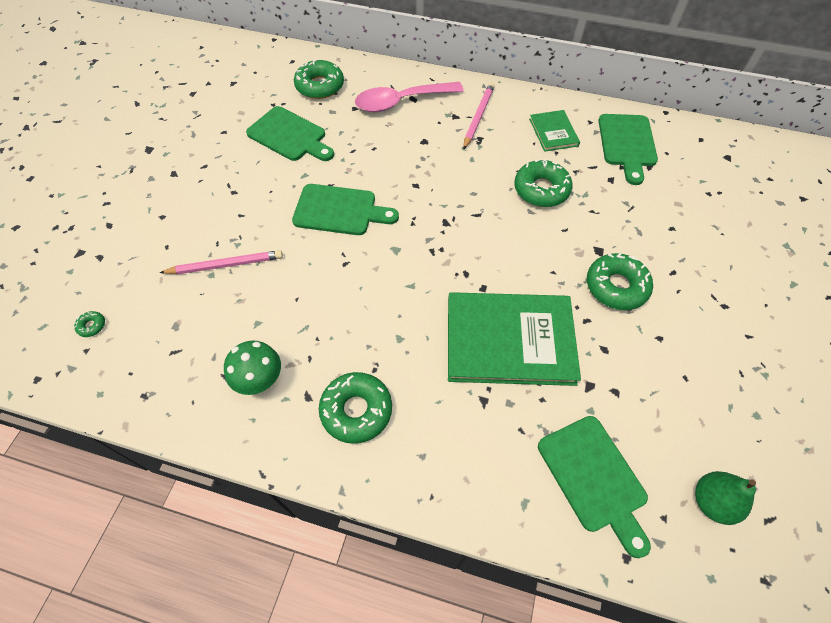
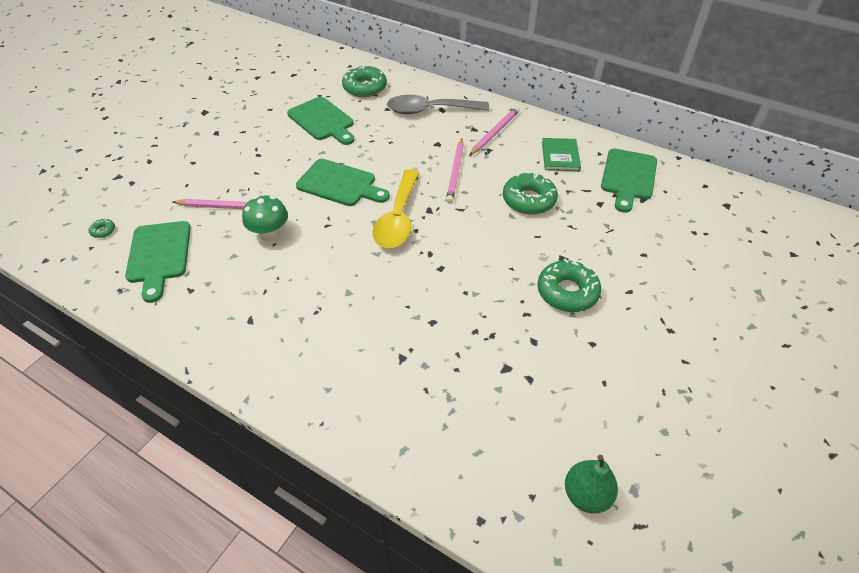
camera: 15 degrees right, 10 degrees down
green mushroom [224,340,281,395] -> green mushroom moved to [242,195,288,241]
green donut [319,372,392,444] -> none
pink spoon [355,82,464,112] -> grey spoon [387,95,489,114]
green book [448,292,581,386] -> none
green cutting board [538,416,651,558] -> green cutting board moved to [125,221,191,303]
none -> yellow spoon [372,169,419,248]
none -> pink pencil [446,138,464,203]

